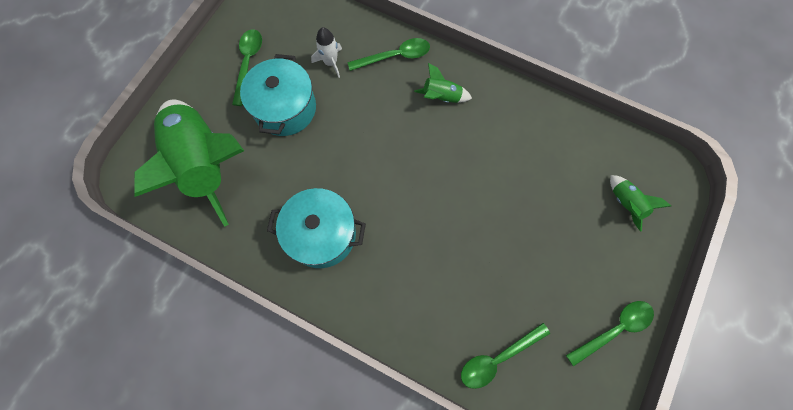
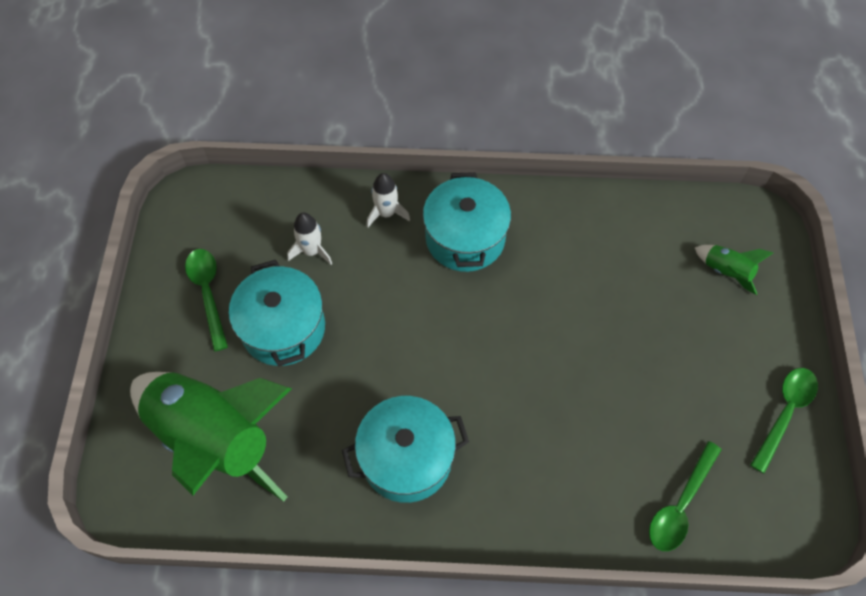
camera: 25 degrees left, 10 degrees down
green spoon [347,38,430,71] -> white rocket [367,173,410,228]
green rocket [414,63,472,103] -> turquoise pot [423,172,511,272]

